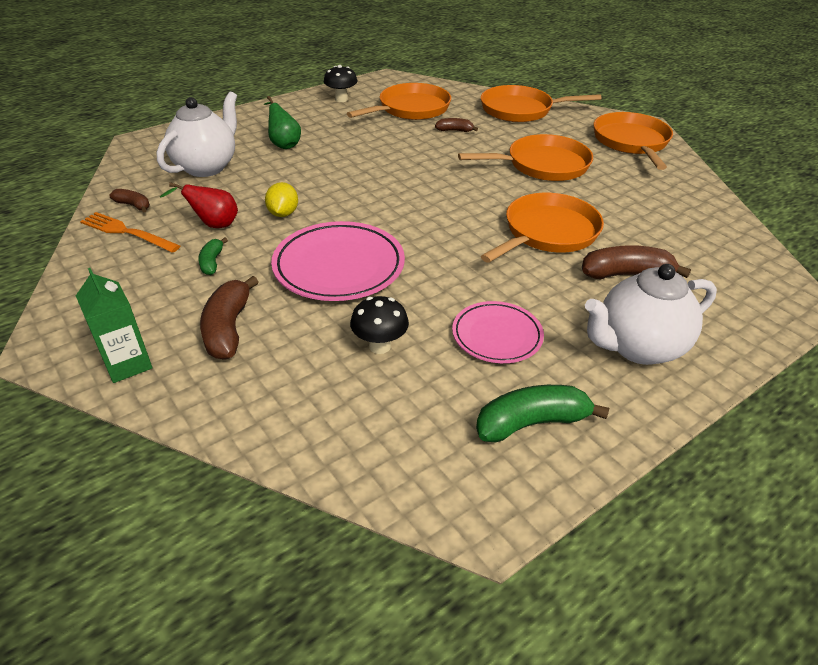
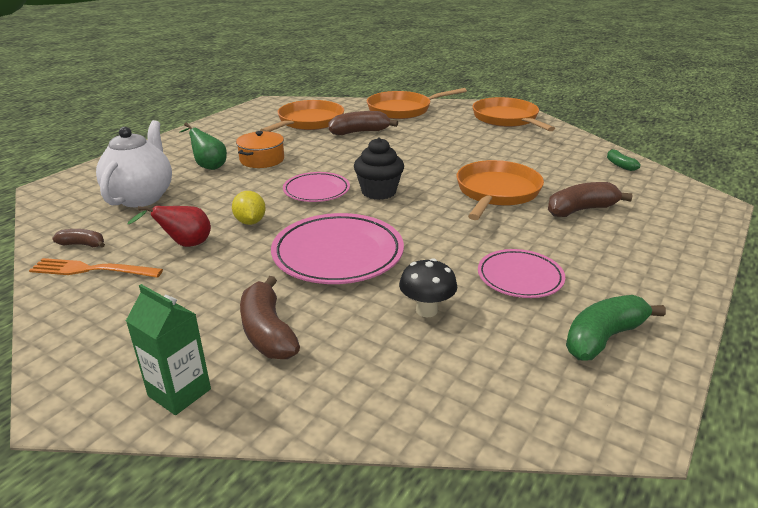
camera: 20 degrees left, 10 degrees down
green banana [198,238,228,275] -> green banana moved to [607,149,641,171]
black mushroom [324,65,357,102] -> none
brown banana [435,118,478,132] -> brown banana [329,111,398,135], size x1.80
orange pan [458,134,593,181] -> none
white teapot [585,264,717,365] -> none
none -> orange pot [236,131,284,168]
none -> pink plate [283,172,350,202]
none -> black cupcake [354,138,404,200]

